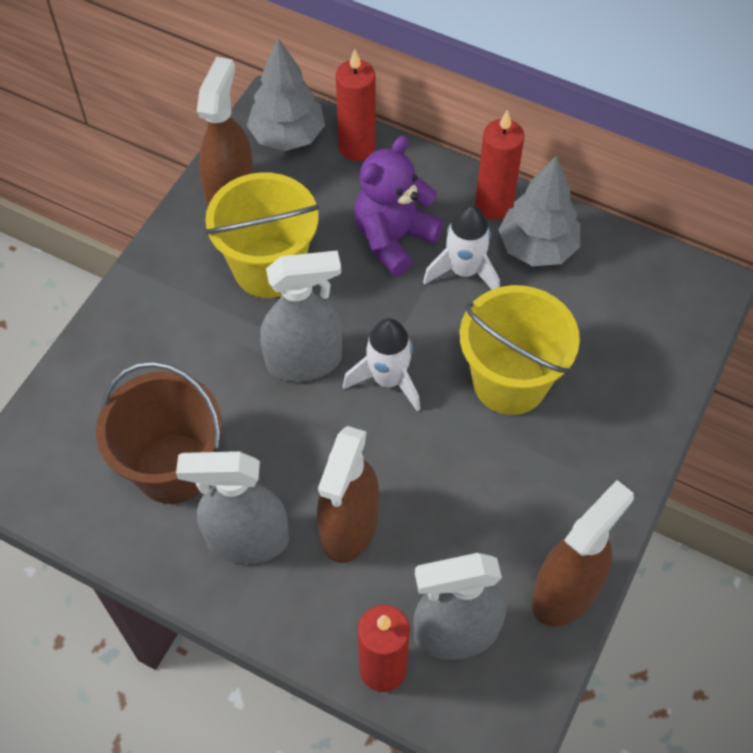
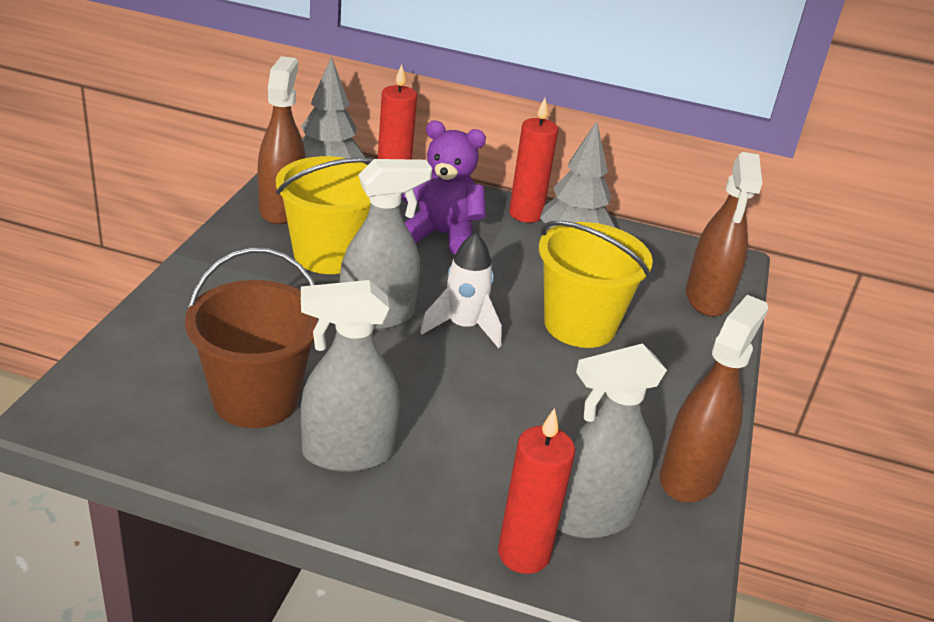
camera: 15 degrees left, 25 degrees down
brown spray bottle [317,426,379,563] -> brown spray bottle moved to [686,152,762,317]
purple teddy bear [354,135,443,276] -> purple teddy bear turned 75 degrees clockwise [401,121,486,255]
white rocket [423,205,500,290] -> none

